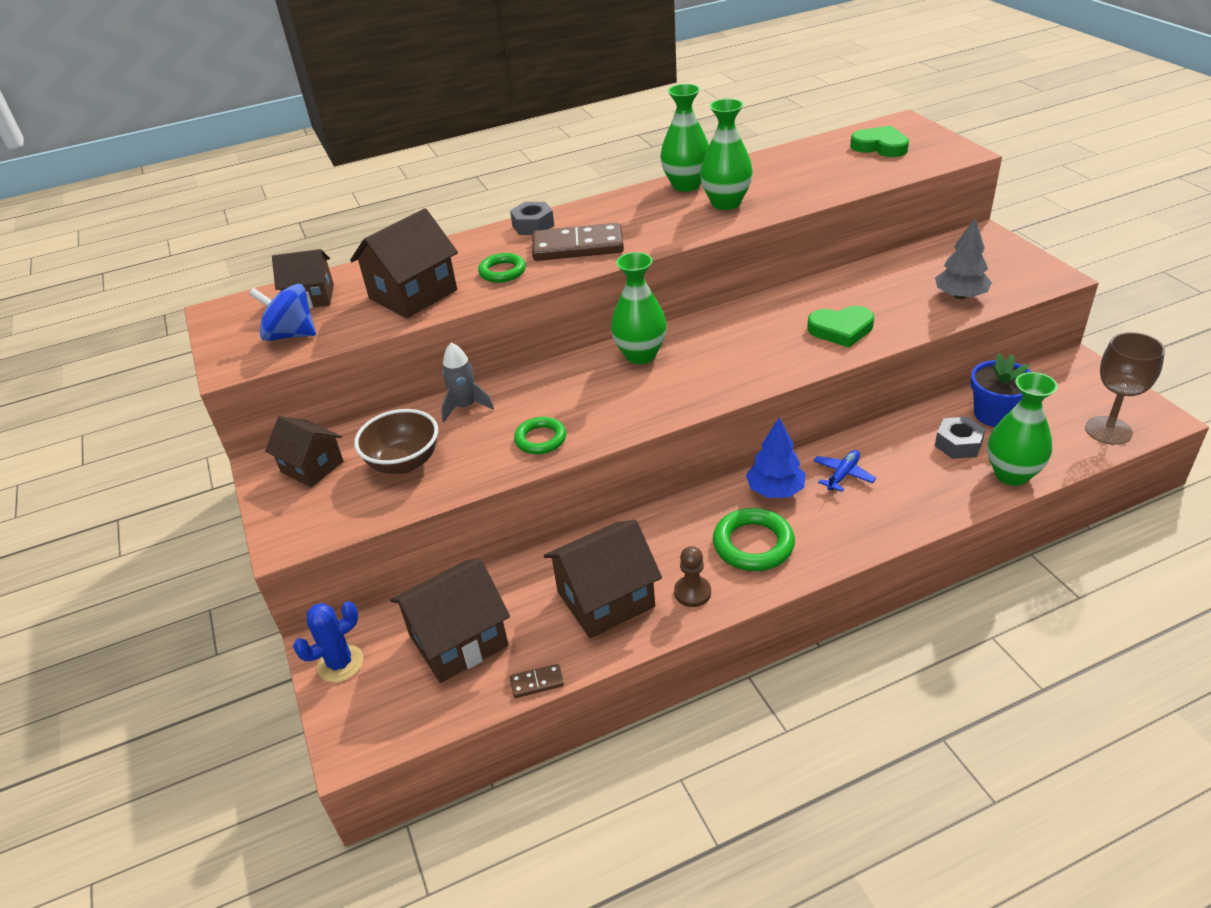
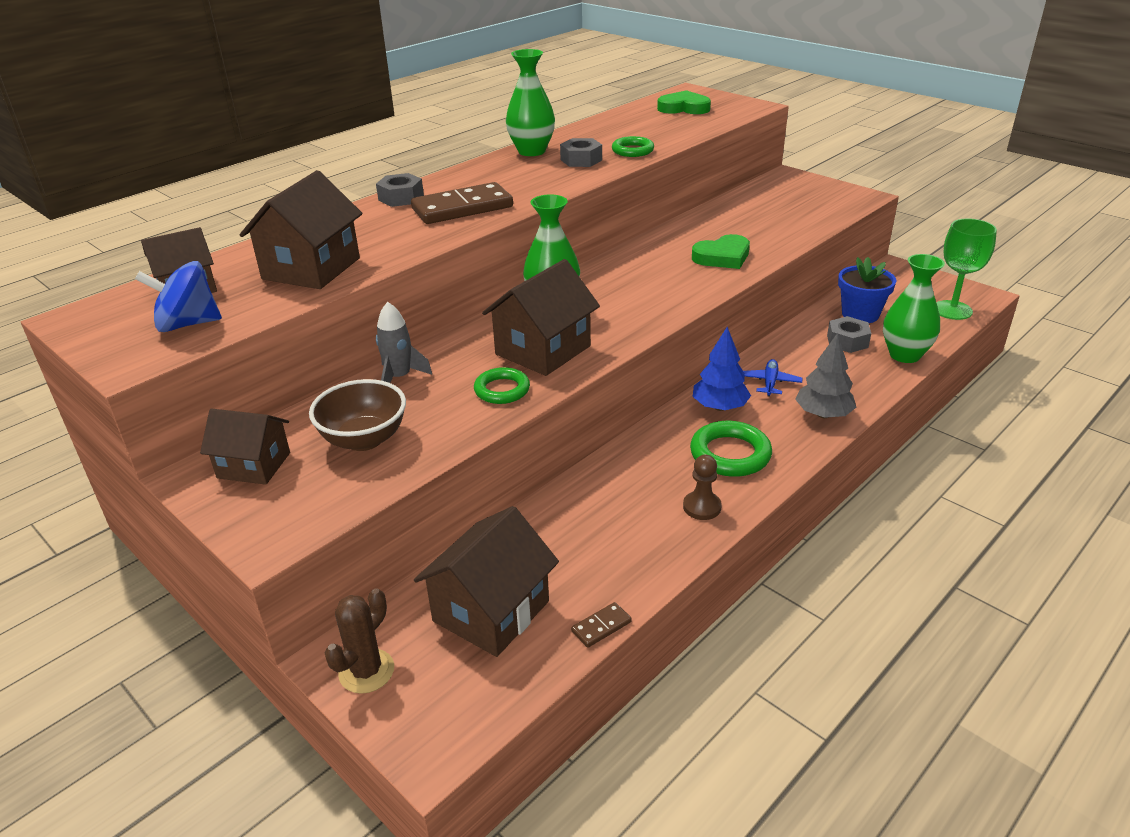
camera: 25 degrees left, 5 degrees down
blue cactus [293,601,363,682] -> brown cactus [324,588,394,694]
green ring [478,253,526,283] -> green ring moved to [612,136,654,157]
brown house [544,520,662,638] -> brown house moved to [482,259,600,376]
green vase [700,99,753,210] -> grey nut [560,138,602,167]
grey tree [935,218,992,299] -> grey tree moved to [795,333,856,418]
brown goblet [1085,332,1165,445] -> green goblet [936,219,997,320]

